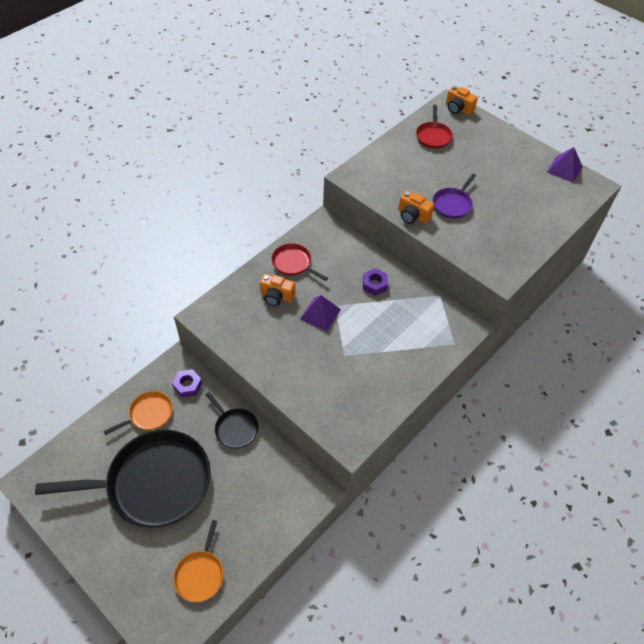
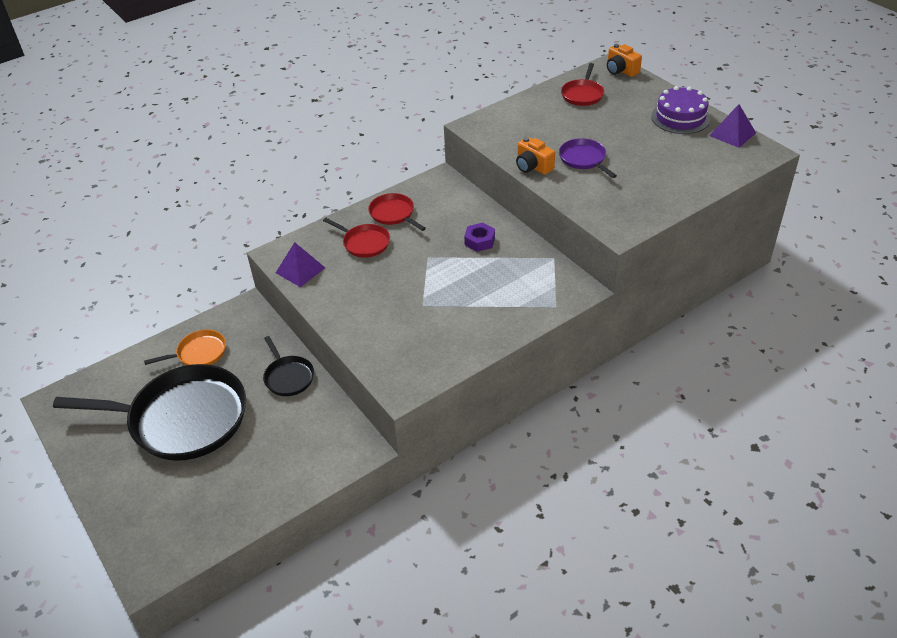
camera: 15 degrees right, 10 degrees down
purple nut [172,369,202,398] -> none
orange pan [173,520,223,602] -> none
orange camera [260,274,295,306] -> red pan [323,218,390,258]
purple pyramid [300,295,341,331] -> purple pyramid moved to [276,242,325,287]
purple pan [432,174,476,219] -> purple pan turned 105 degrees clockwise [559,138,617,178]
none -> purple cake [651,86,710,134]

